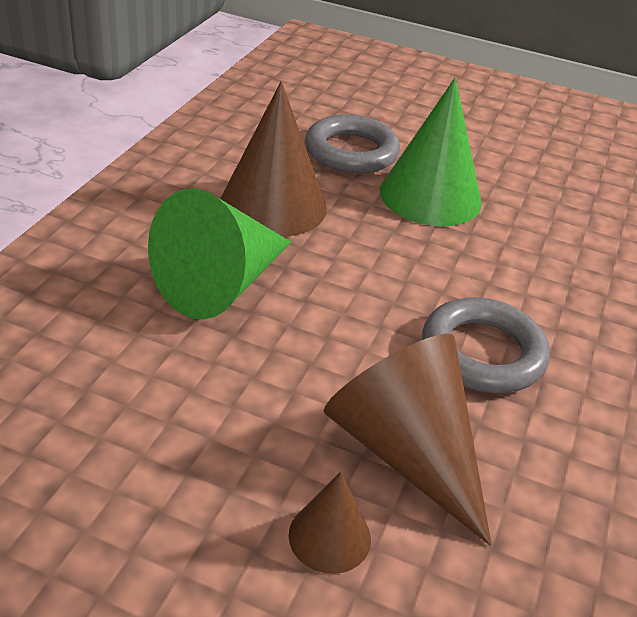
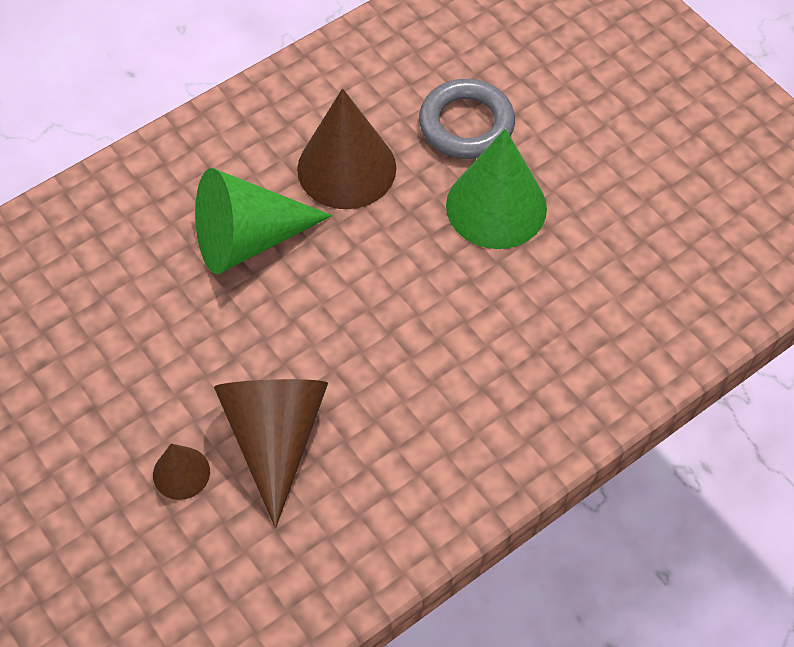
camera: 35 degrees right, 20 degrees up
grey ring [422,297,550,393] -> none

